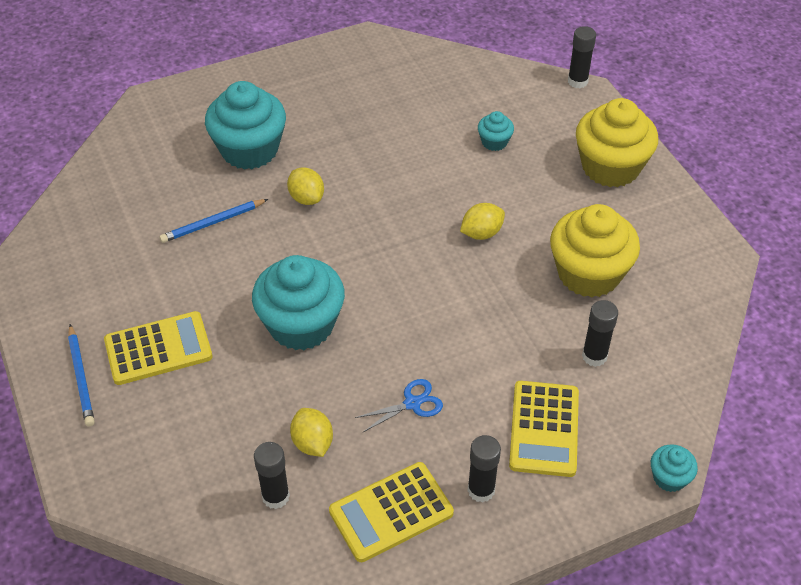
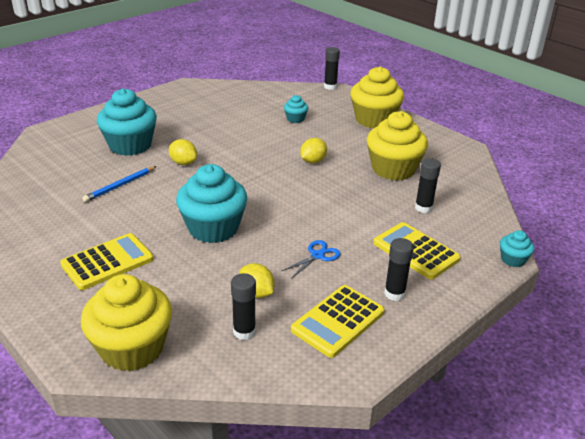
camera: 20 degrees left, 15 degrees down
blue pencil [68,324,95,427] -> none
yellow calculator [509,381,579,477] -> yellow calculator turned 150 degrees clockwise [373,222,461,279]
none -> yellow cupcake [81,274,172,371]

